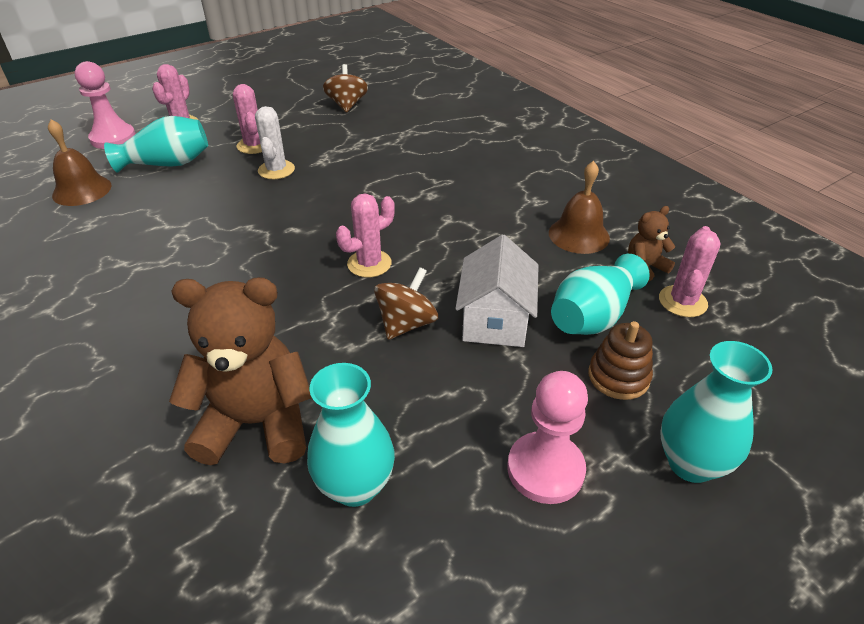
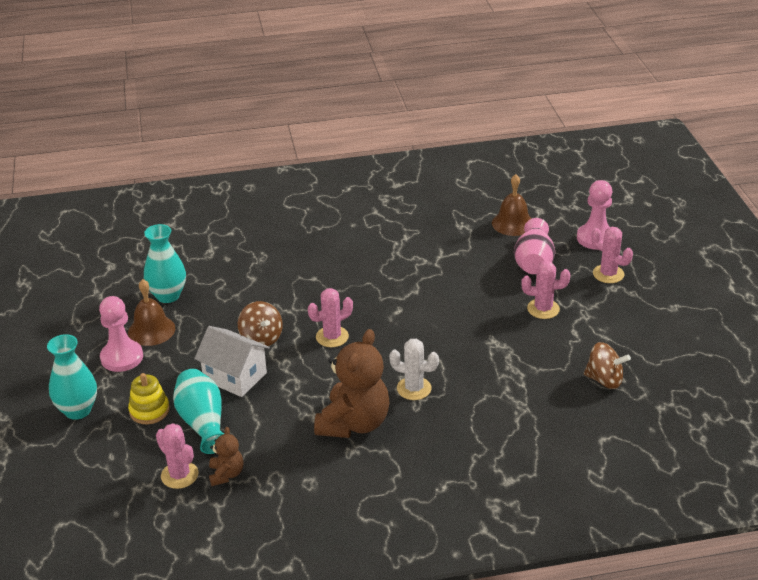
camera: 115 degrees right, 5 degrees down
turquoise vase [104,116,208,173] -> pink vase [514,218,555,274]
brown teddy bear [169,277,312,465] -> brown teddy bear moved to [314,329,389,438]
white cactus [255,106,295,179] -> white cactus moved to [389,339,439,400]
pink cactus [336,194,395,277] -> pink cactus turned 75 degrees clockwise [308,288,353,347]
brown bell [549,161,610,254] -> brown bell moved to [128,279,175,346]
brown stacking toy [589,321,653,400] -> yellow stacking toy [128,373,170,424]

